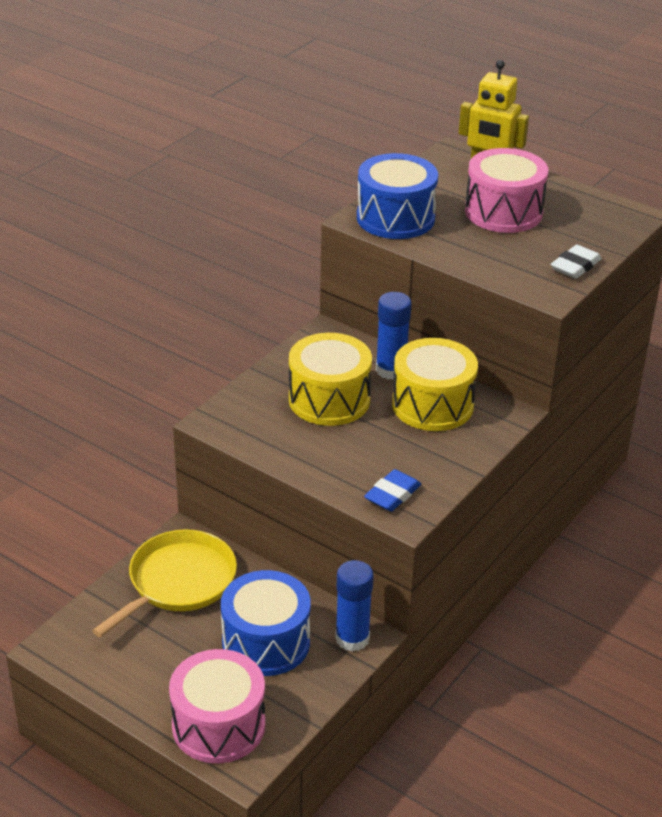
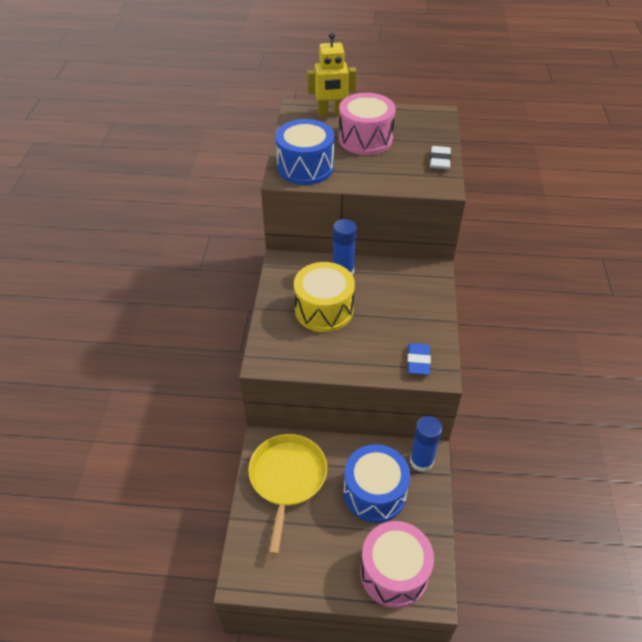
camera: 30 degrees left, 10 degrees up
yellow drum [392,338,478,431] -> none

